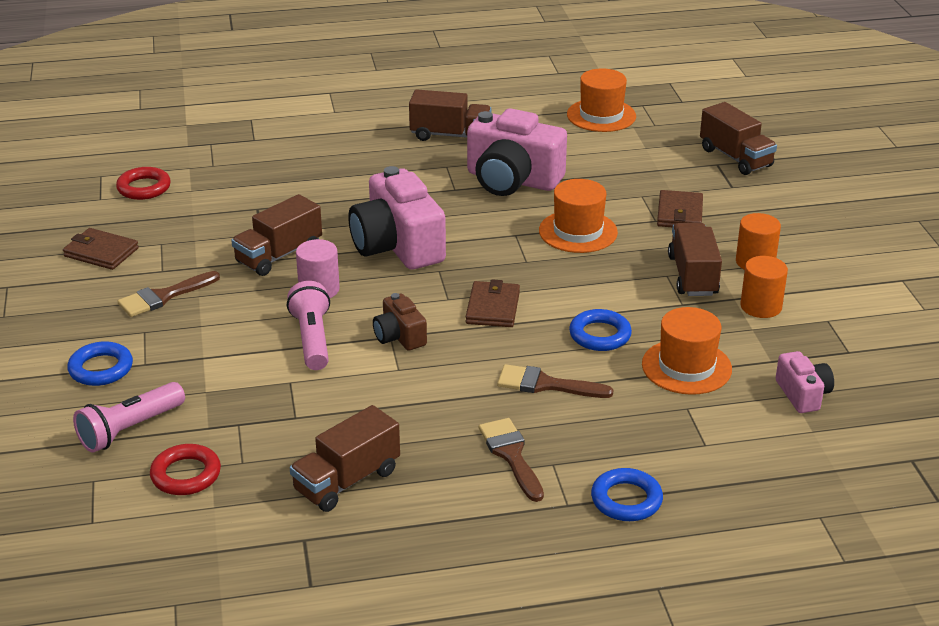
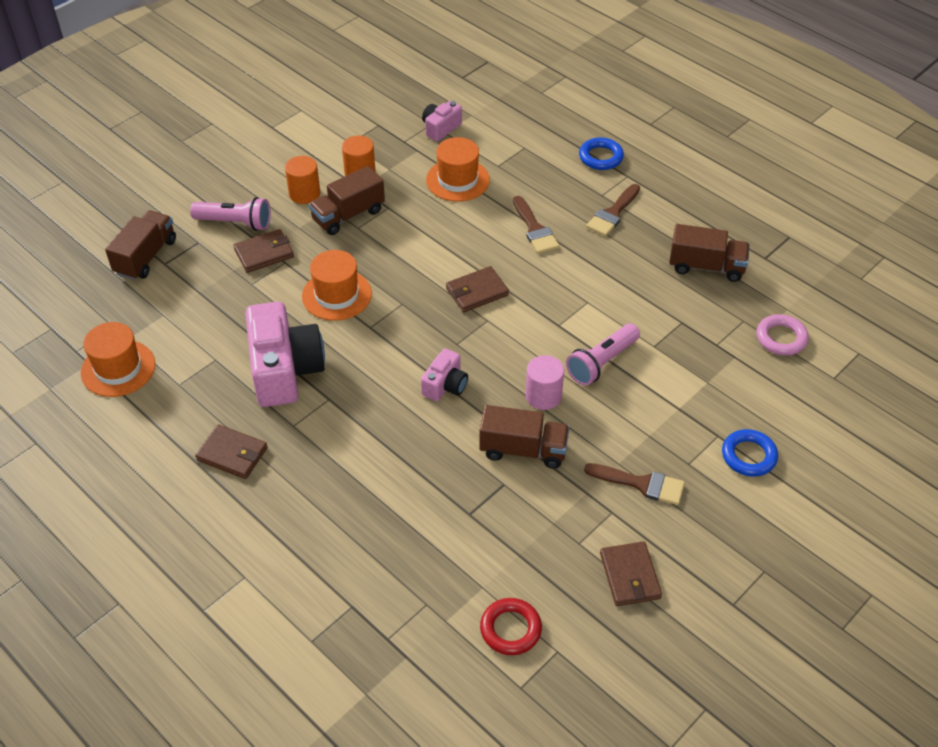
camera: 125 degrees left, 15 degrees up
pink flashlight [73,382,185,453] -> pink flashlight moved to [190,197,271,231]
red ring [150,444,221,495] -> pink ring [757,314,809,355]
pink camera [348,166,446,270] -> pink camera [421,348,468,401], size x0.50
brown camera [373,293,427,350] -> none
brown truck [409,89,491,141] -> brown wallet [195,424,268,479]
blue ring [569,309,632,351] -> none

